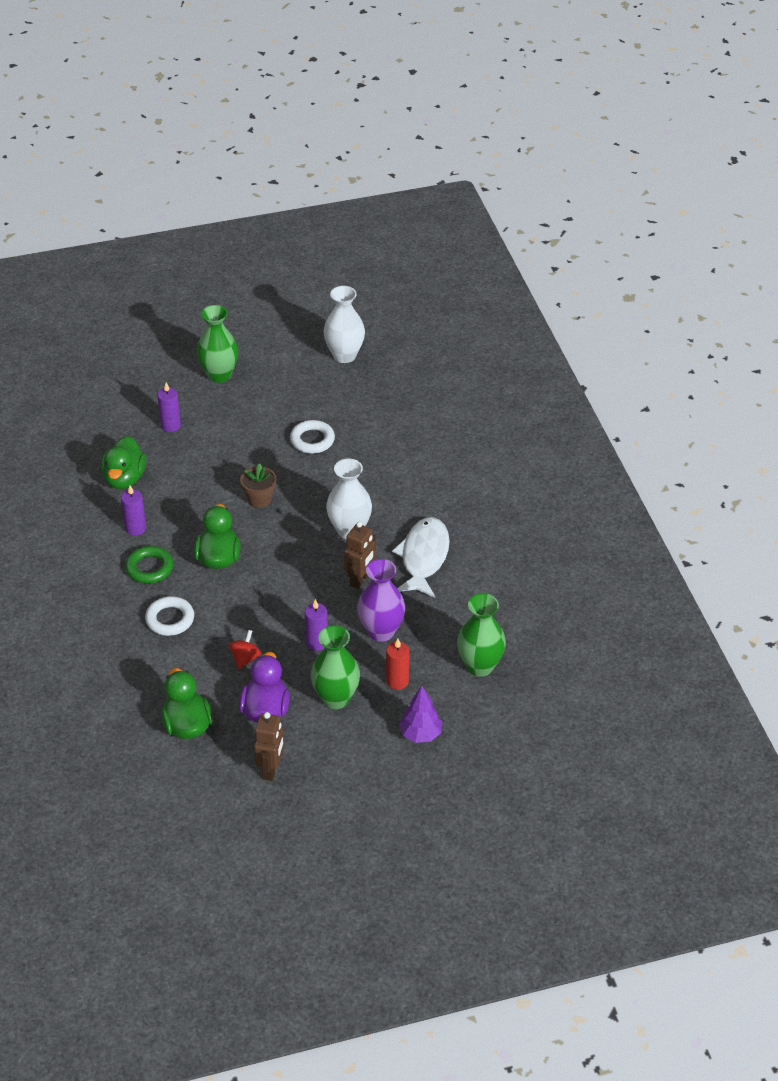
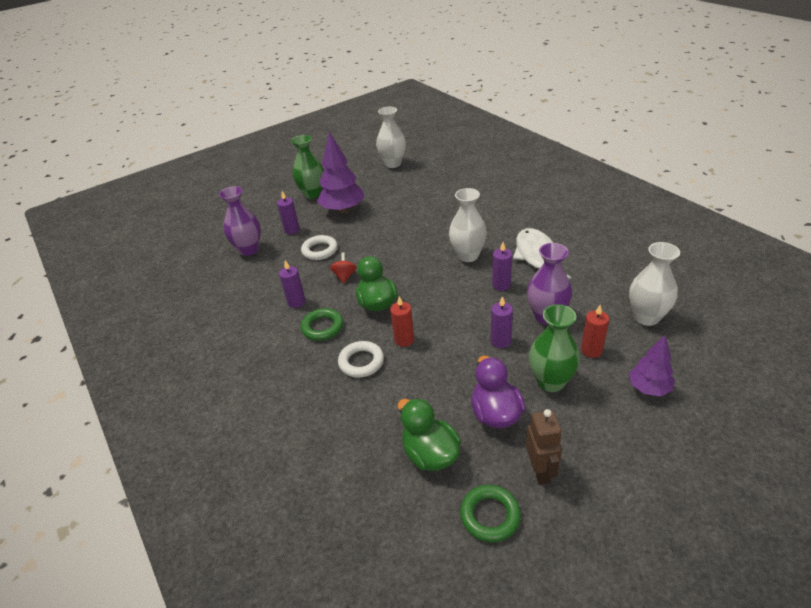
camera: 15 degrees left, 5 degrees down
green duck [101,436,146,489] -> none
red spinning top [229,630,261,669] -> red spinning top moved to [330,253,357,284]
brown flower pot [240,463,276,508] -> none
white ring [290,420,335,454] -> white ring moved to [301,235,338,260]
brown robot [344,522,376,589] -> purple candle [492,242,512,291]
green vase [457,593,506,677] -> white vase [629,242,680,326]
none -> purple vase [219,186,261,256]
none -> purple tree [317,132,365,213]
none -> red candle [390,296,414,347]
none -> green ring [460,485,521,543]

